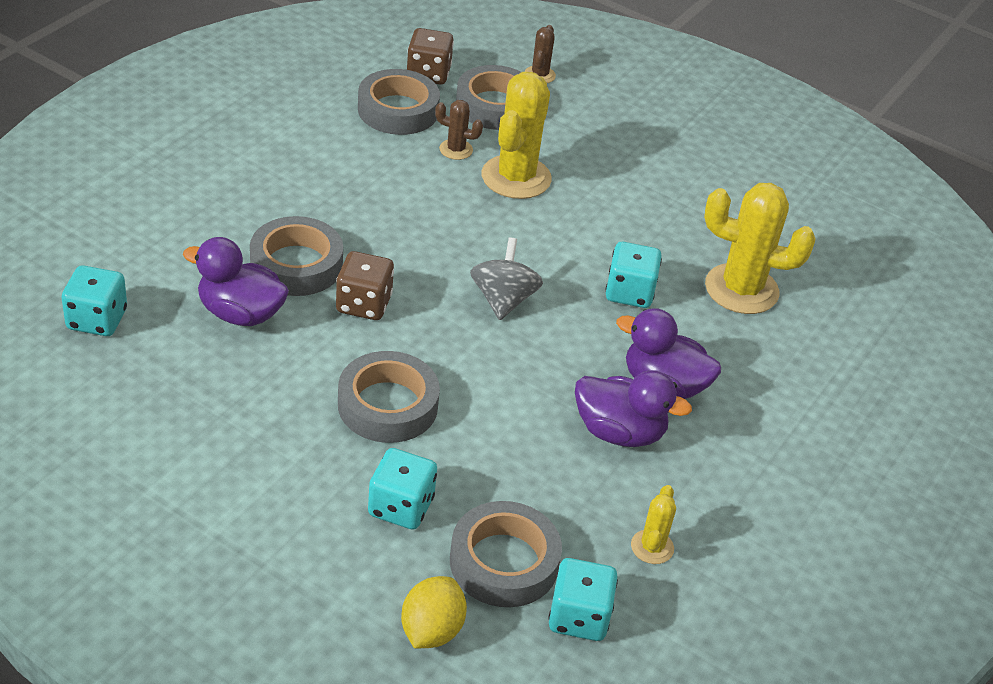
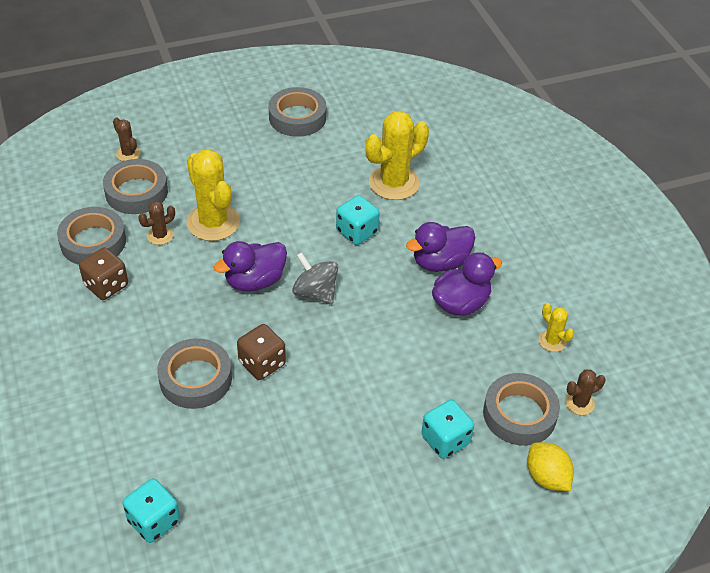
camera: 50 degrees left, 5 degrees up
purple duck [183,237,289,326] -> purple duck moved to [214,241,287,292]
grey tape [338,351,440,443] -> grey tape moved to [268,87,326,137]
brown dice [407,28,454,85] -> brown dice moved to [79,247,128,300]
turquoise dice [548,558,618,641] -> brown cactus [565,370,606,415]

